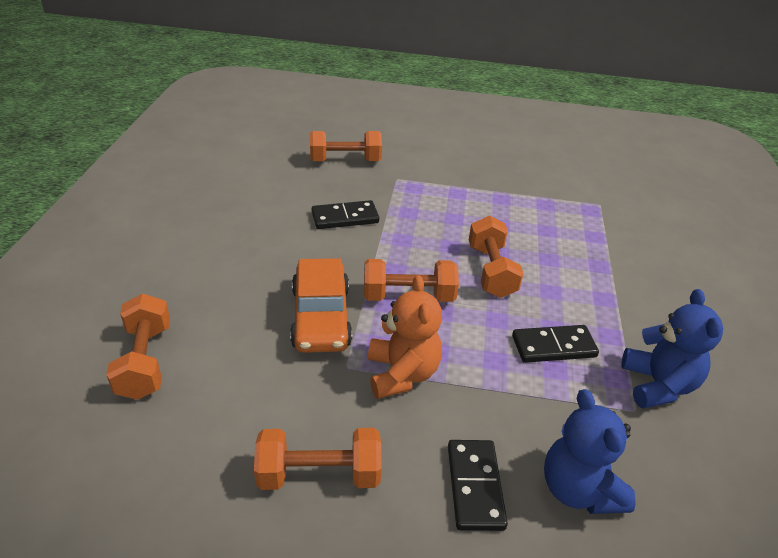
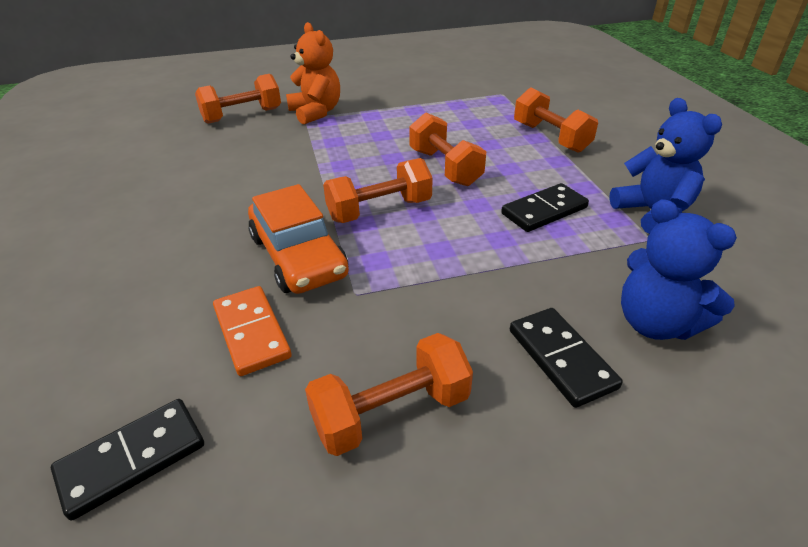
camera: 20 degrees left, 0 degrees up
orange dumbbell [106,294,170,400] -> orange dumbbell moved to [514,87,598,153]
black domino [312,200,379,229] -> black domino moved to [51,399,204,521]
orange teddy bear [368,275,442,399] -> orange teddy bear moved to [286,22,340,125]
none -> orange domino [213,286,292,376]

